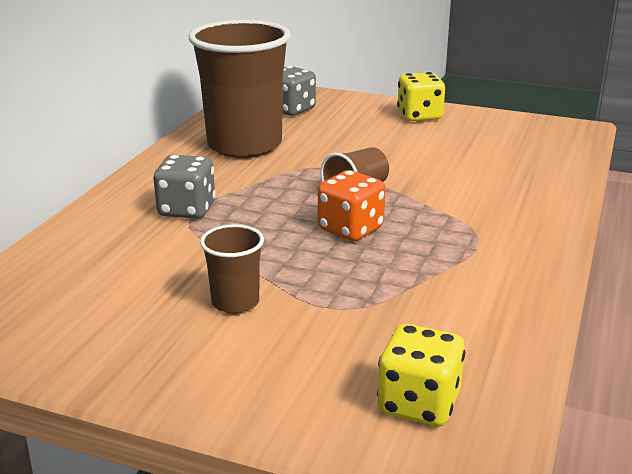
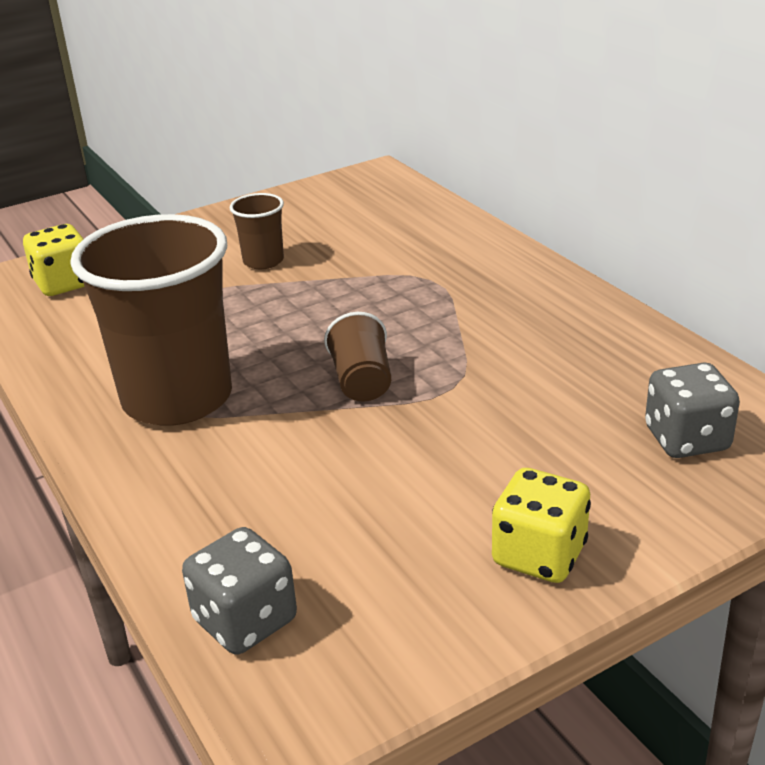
camera: 130 degrees right, 5 degrees up
grey dice [153,155,216,219] -> grey dice moved to [182,527,297,655]
brown cup [189,20,291,158] -> brown cup moved to [70,214,232,426]
orange dice [318,170,386,241] -> none

